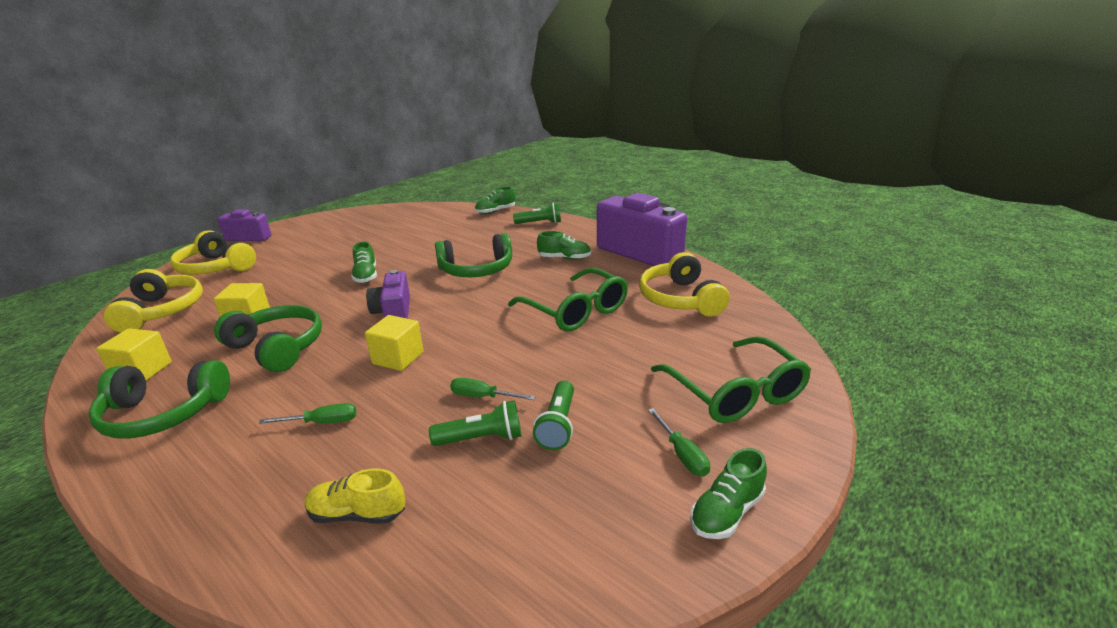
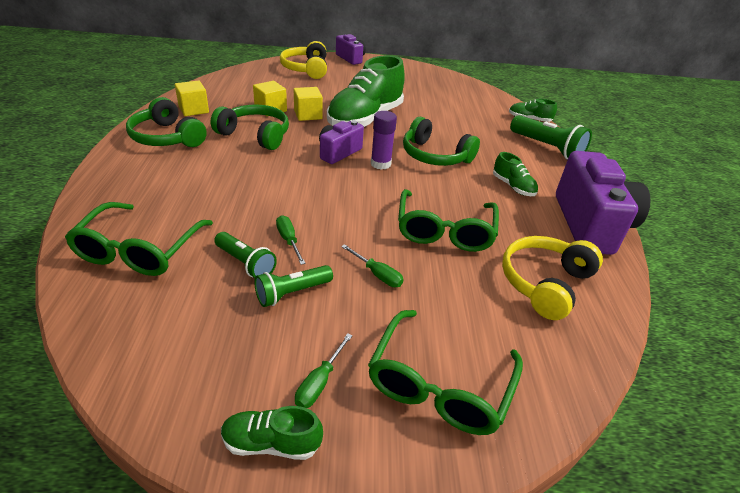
camera: 45 degrees right, 10 degrees up
yellow headphones [104,269,203,333] -> none
green headphones [214,305,322,372] -> green headphones turned 60 degrees counterclockwise [210,104,289,150]
green screwdriver [259,403,356,424] -> green screwdriver moved to [341,244,404,287]
yellow shoe [305,468,405,524] -> green glasses [65,202,213,276]
green shoe [351,242,377,283] -> green shoe [327,55,405,127], size x2.26
yellow cube [365,315,424,371] -> yellow cube moved to [294,87,323,121]
green flashlight [513,203,561,224] -> green flashlight [510,115,592,159], size x1.58
none -> purple glue stick [371,111,397,170]

